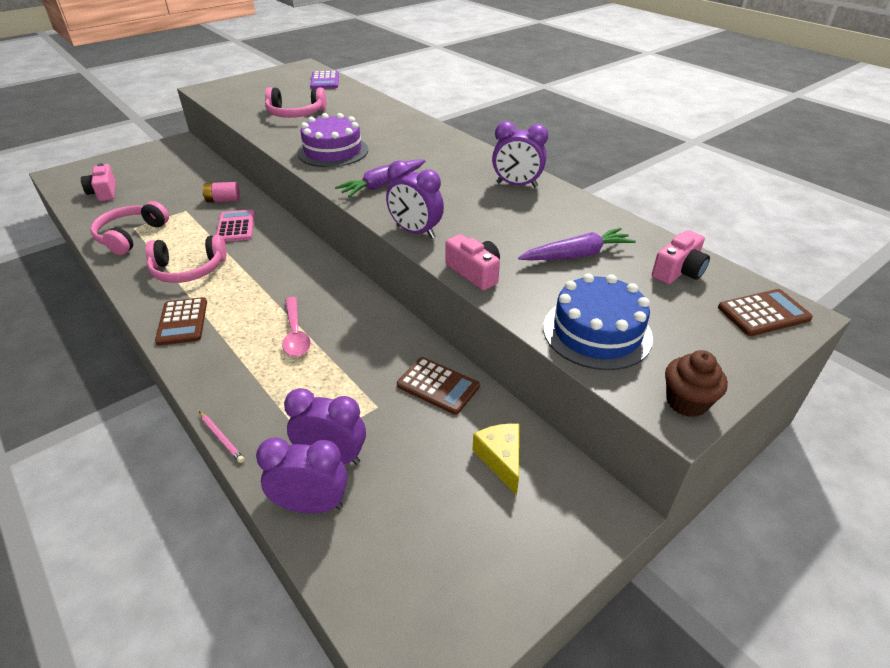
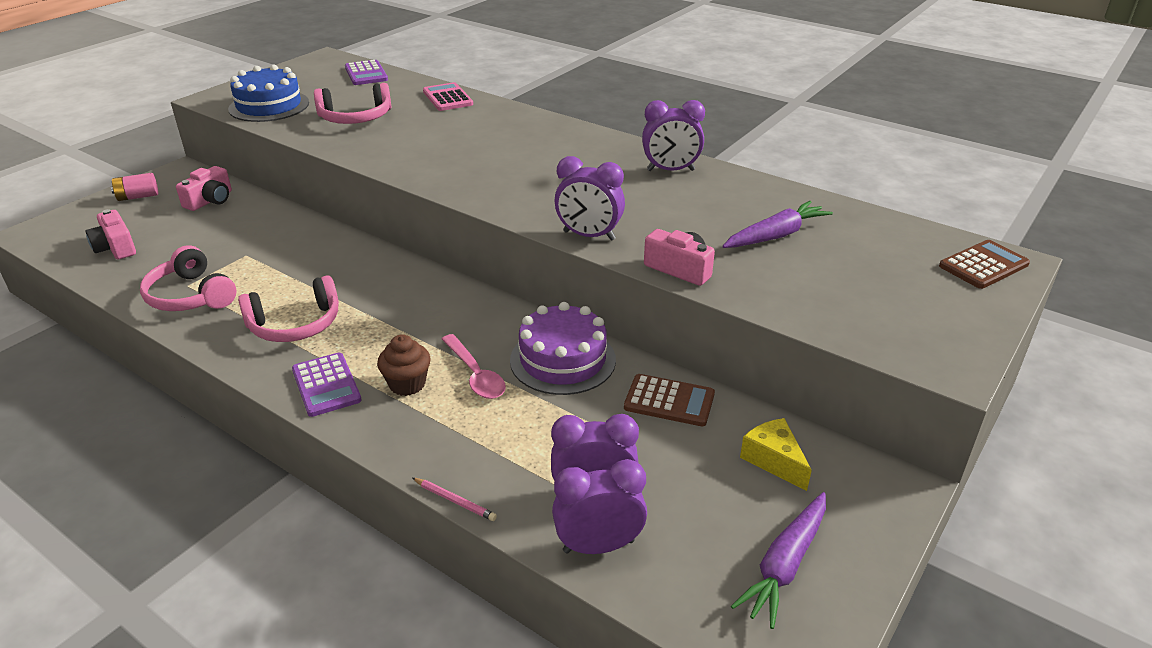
camera: 15 degrees left, 5 degrees down
pink headphones [90,201,169,255] -> pink headphones turned 45 degrees counterclockwise [140,245,237,311]
brown calculator [155,297,207,346] -> purple calculator [292,353,362,417]
pink battery [202,182,240,203] -> pink battery moved to [111,173,158,201]
pink calculator [216,210,255,242] -> pink calculator moved to [423,82,473,111]
purple cake [297,113,368,167] -> purple cake moved to [510,302,616,395]
purple carrot [335,160,426,197] -> purple carrot moved to [731,492,826,629]
blue cake [543,273,653,370] -> blue cake moved to [228,65,309,122]
pink camera [652,230,710,284] -> pink camera moved to [176,166,232,211]
brown cupcake [665,350,728,417] -> brown cupcake moved to [377,334,431,396]

